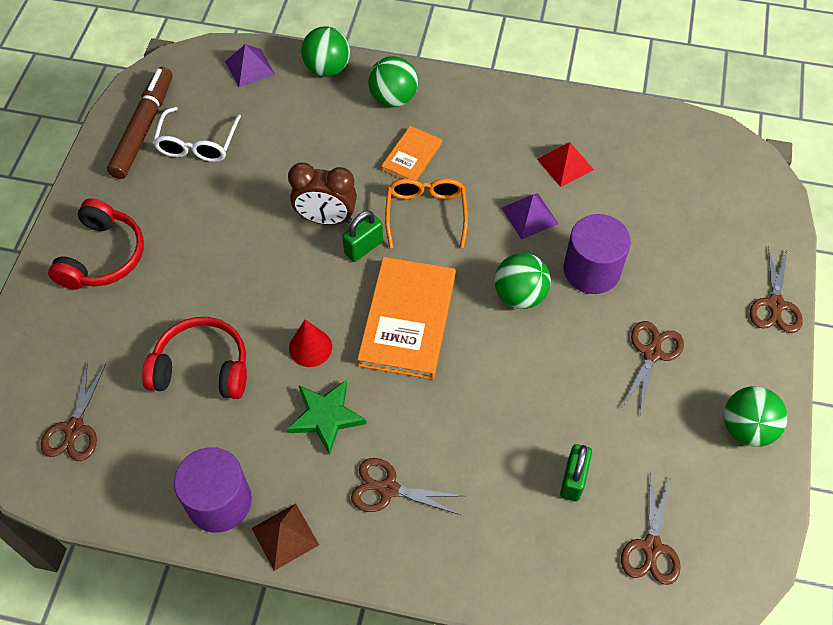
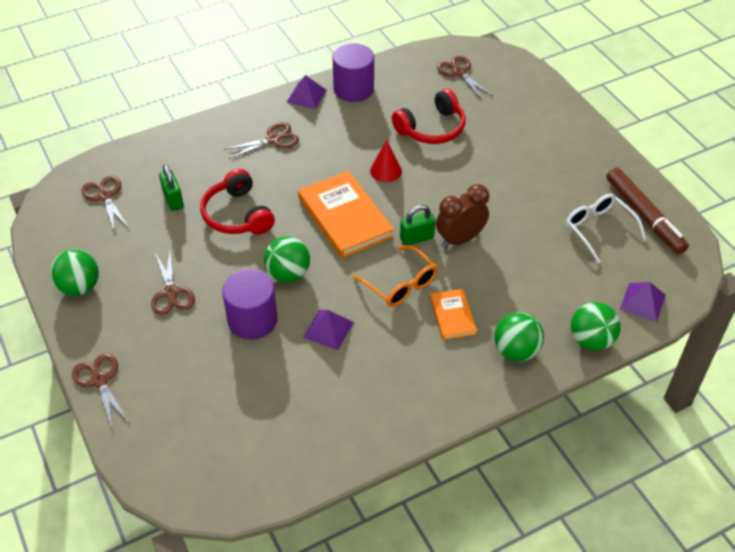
camera: 140 degrees right, 10 degrees down
red headphones [48,198,144,289] -> red headphones moved to [200,169,275,234]
brown pyramid [251,504,319,571] -> purple pyramid [286,75,326,109]
green star [287,380,367,455] -> none
green padlock [342,210,383,262] -> green padlock turned 60 degrees clockwise [400,205,435,245]
red pyramid [537,142,594,187] -> none

